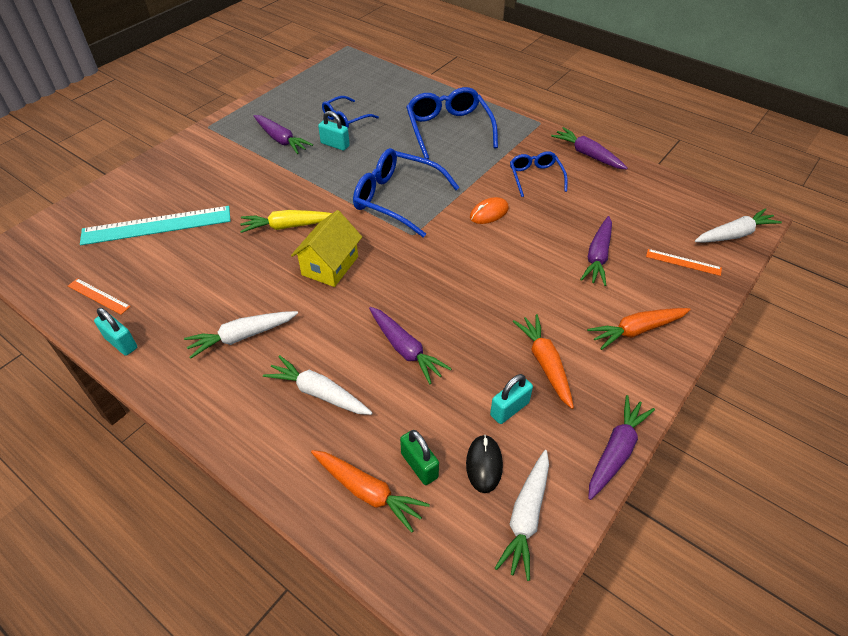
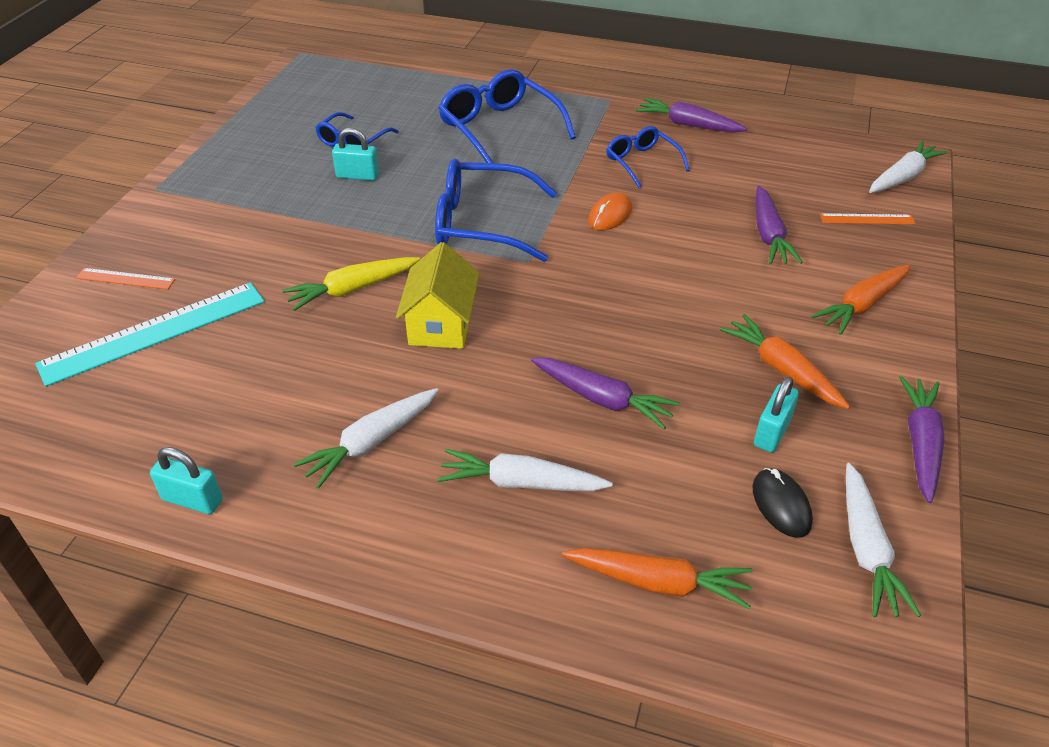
camera: 20 degrees left, 5 degrees down
orange ruler [68,278,131,315] -> orange ruler moved to [76,268,175,289]
purple carrot [253,115,313,154] -> none
green padlock [400,430,439,485] -> none

